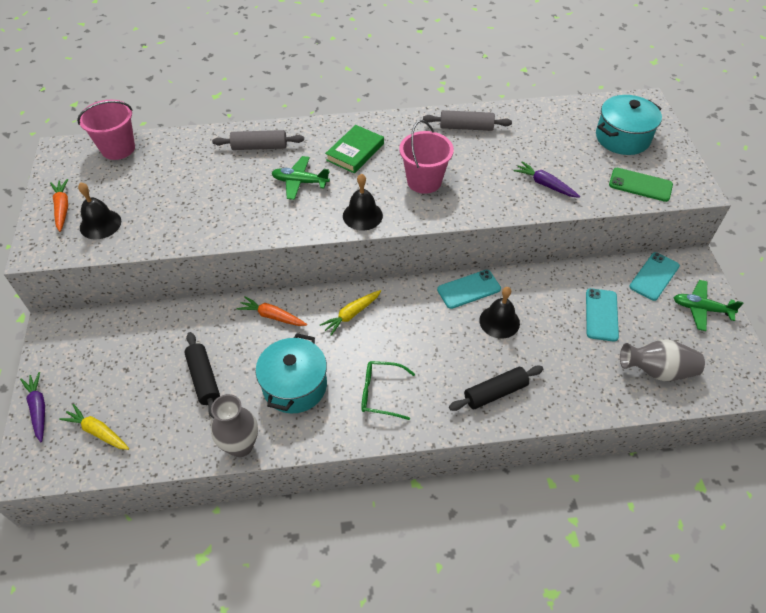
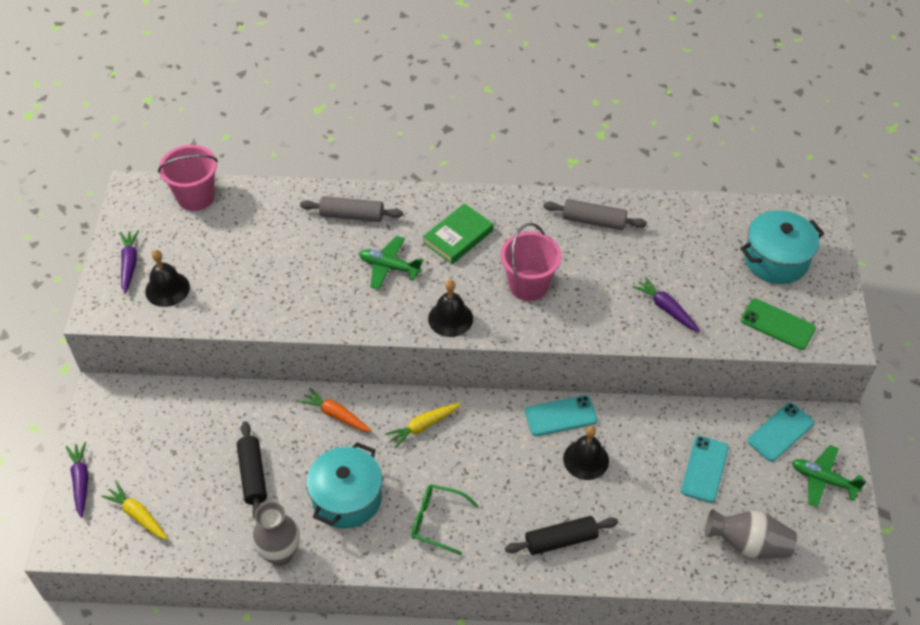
camera: 10 degrees right, 0 degrees up
orange carrot [50,179,68,232] -> purple carrot [120,230,139,294]

